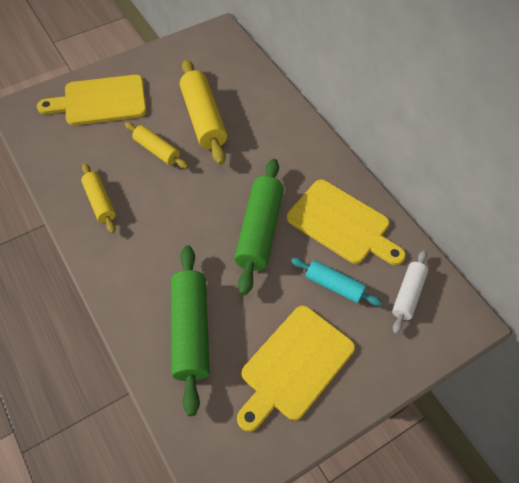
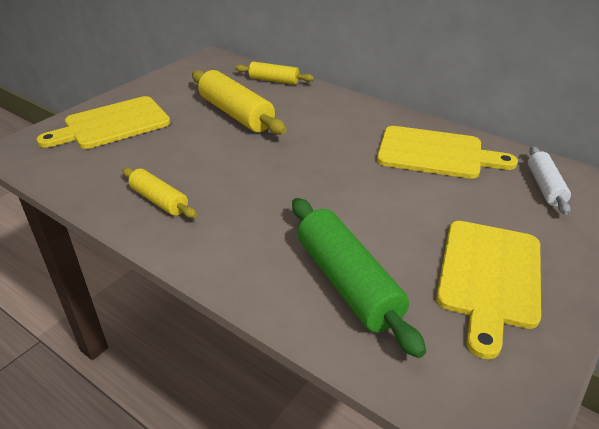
camera: 20 degrees left, 20 degrees down
yellow rolling pin [125,122,188,169] -> yellow rolling pin moved to [235,61,314,85]
green rolling pin [234,159,284,296] -> none
turquoise rolling pin [291,258,382,306] -> none

